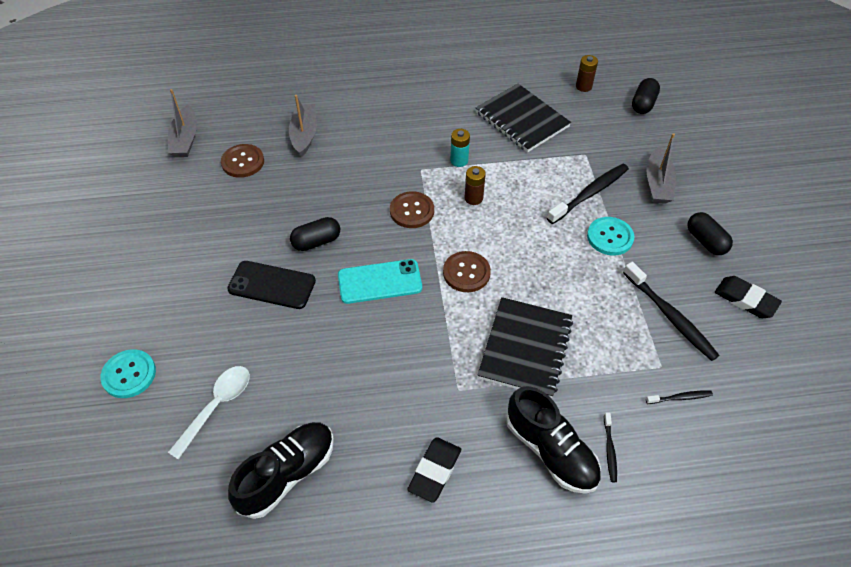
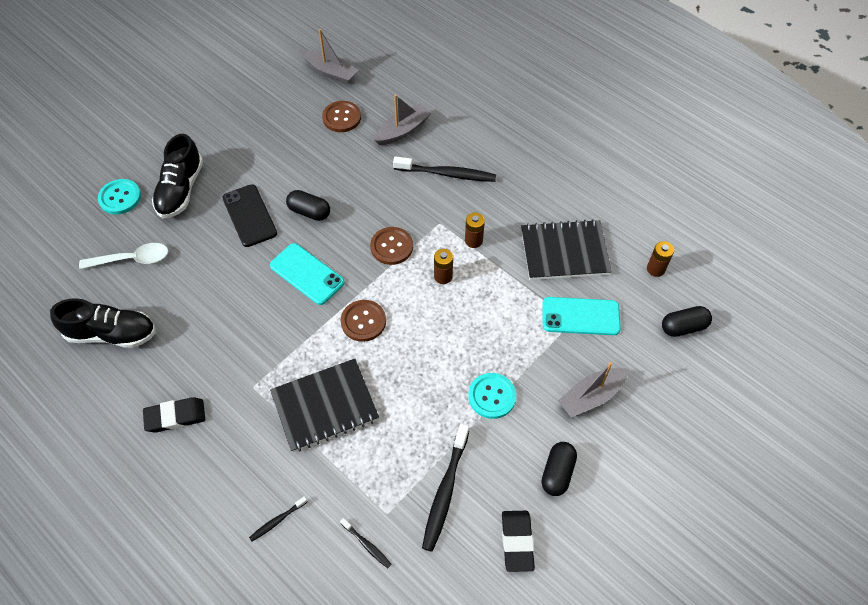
camera: 50 degrees right, 5 degrees up
grey boat [168,89,197,157] -> grey boat turned 105 degrees counterclockwise [303,29,358,84]
turquoise battery [450,129,470,167] -> brown battery [465,213,485,248]
black notebook [476,84,571,152] -> black notebook turned 75 degrees clockwise [521,219,612,280]
black shoe [506,386,601,494] -> black shoe moved to [152,134,203,218]
black toothbrush [547,164,629,224] -> black toothbrush moved to [393,156,496,182]
none -> turquoise phone [542,297,621,335]

